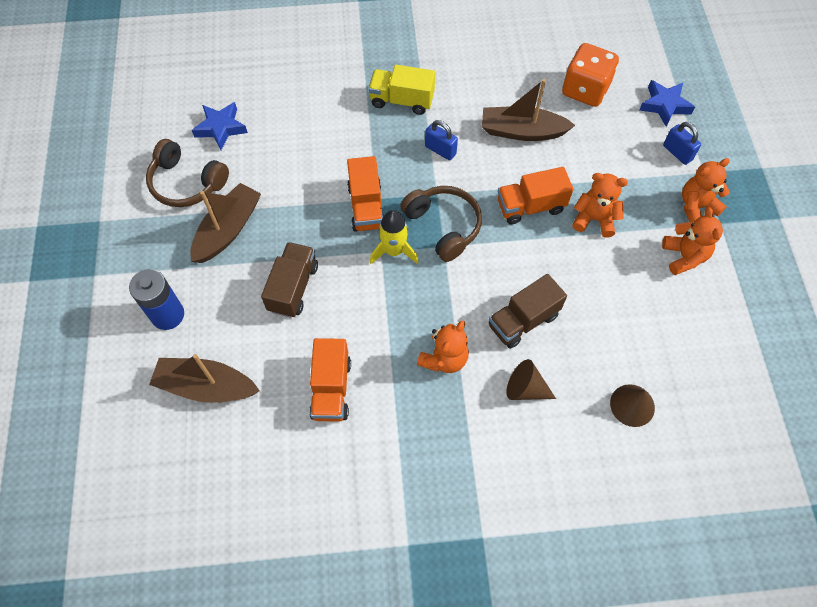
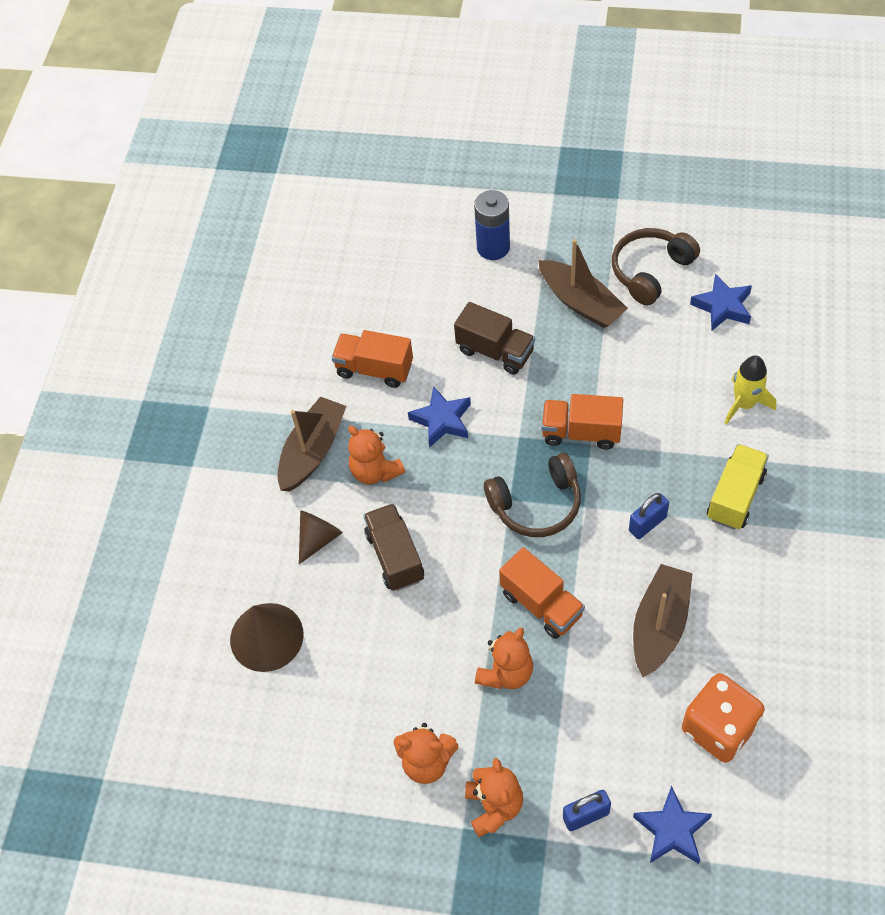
camera: 110 degrees right, 5 degrees down
brown boat [149,354,260,403] -> brown boat moved to [278,396,346,491]
yellow rocket [370,210,418,264] -> yellow rocket moved to [725,355,776,425]
orange truck [498,167,573,224] -> orange truck turned 135 degrees clockwise [499,547,585,639]
brown cone [610,384,655,427] -> brown cone [230,603,304,672], size x1.51
none -> blue star [408,386,471,448]

